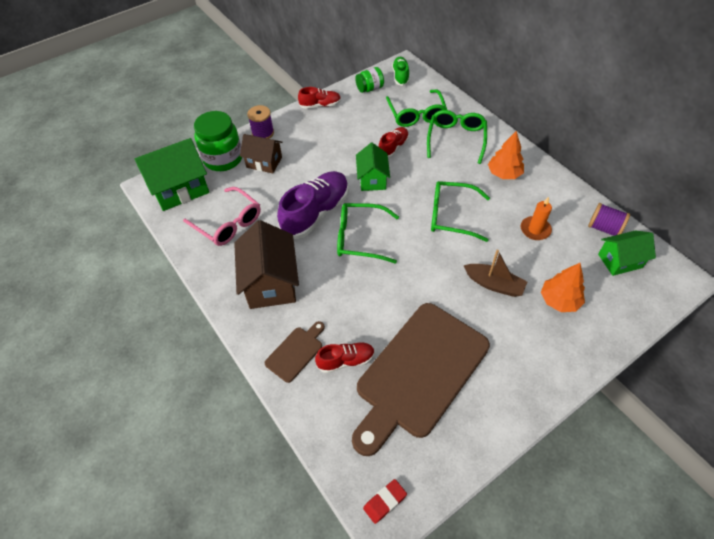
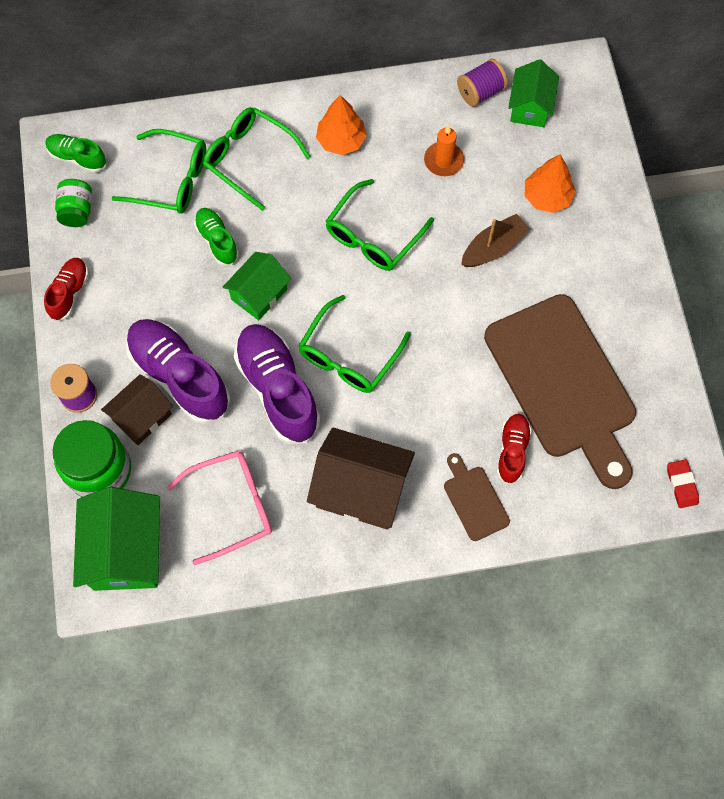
camera: 65 degrees left, 15 degrees up
green house [356,143,390,191] -> green house turned 75 degrees counterclockwise [223,252,291,320]
red shoe [379,127,409,158] -> green shoe [194,208,239,266]
none -> purple shoe [126,319,231,424]

